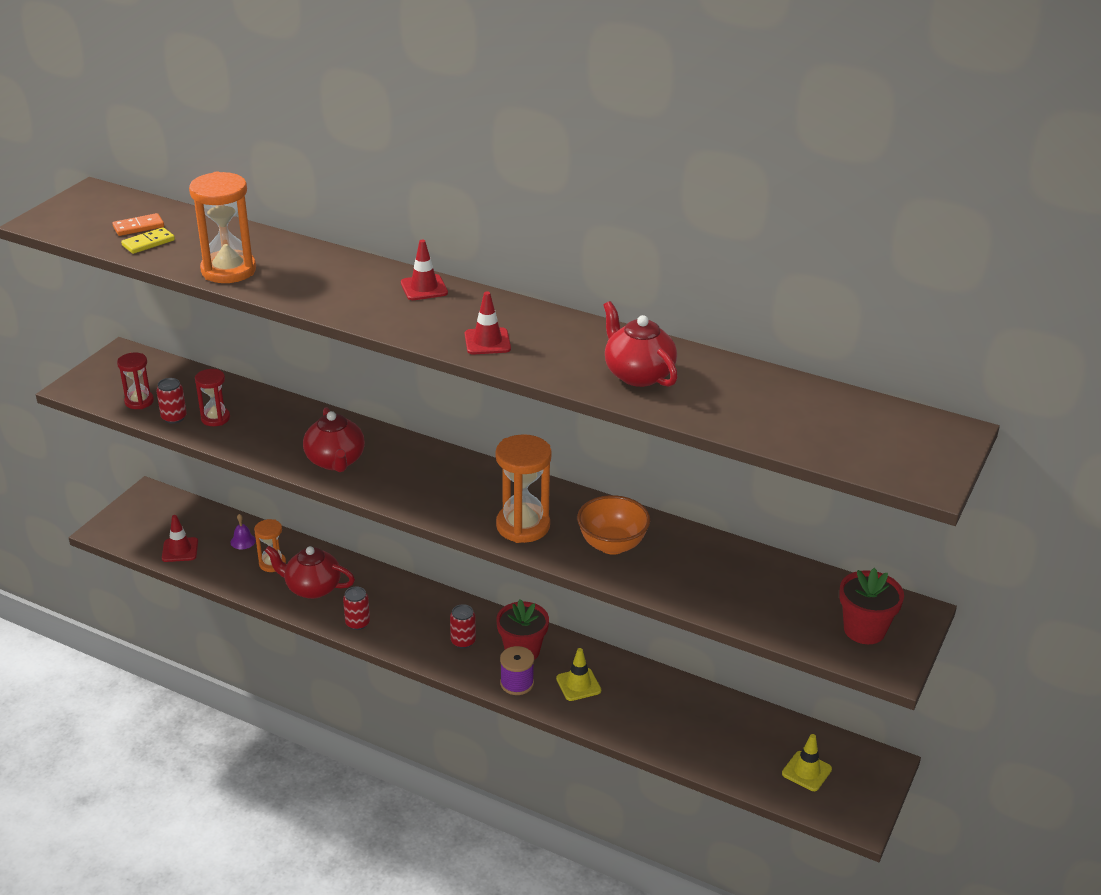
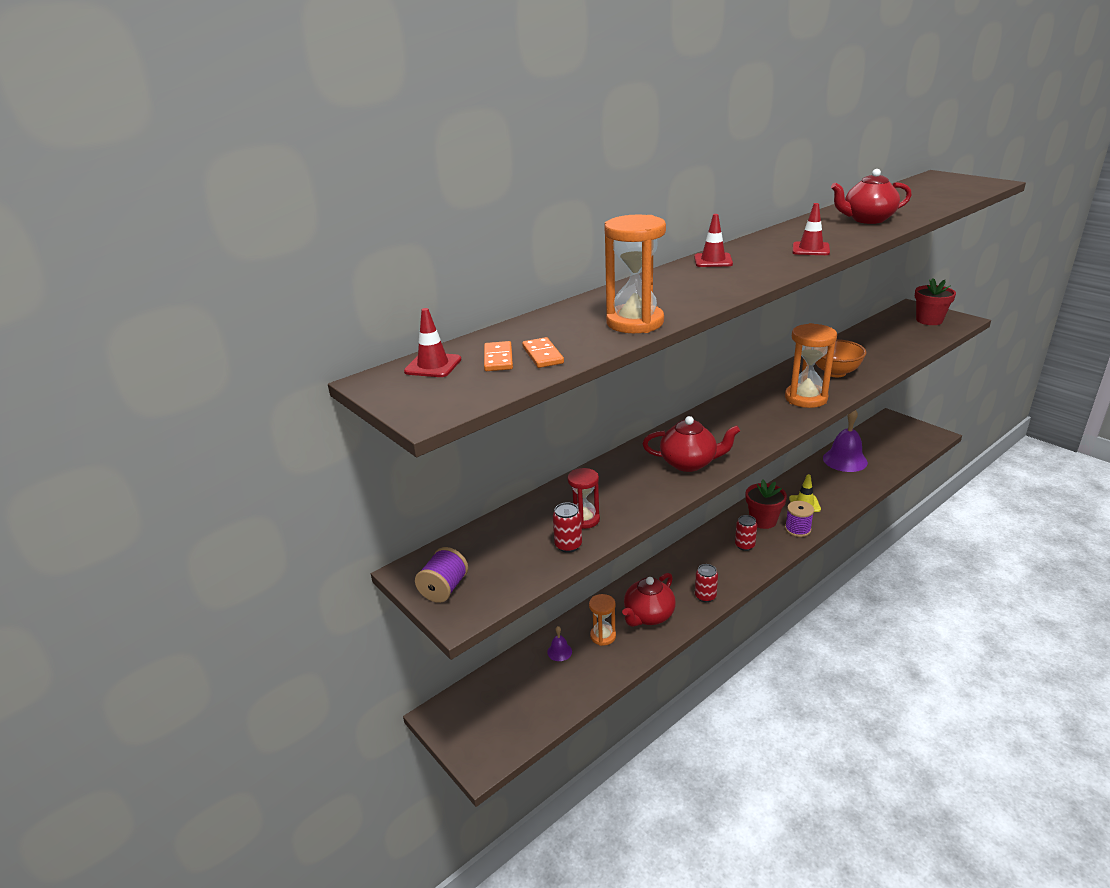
camera: 65 degrees left, 5 degrees down
red hourglass [117,353,154,409] -> none
yellow domino [121,227,175,254] -> orange domino [522,337,564,368]
red traffic cone [162,515,198,562] -> red traffic cone moved to [404,308,461,377]
yellow traffic cone [782,734,832,791] -> none
none -> purple spool [415,547,468,603]
none -> purple bell [823,410,868,472]

